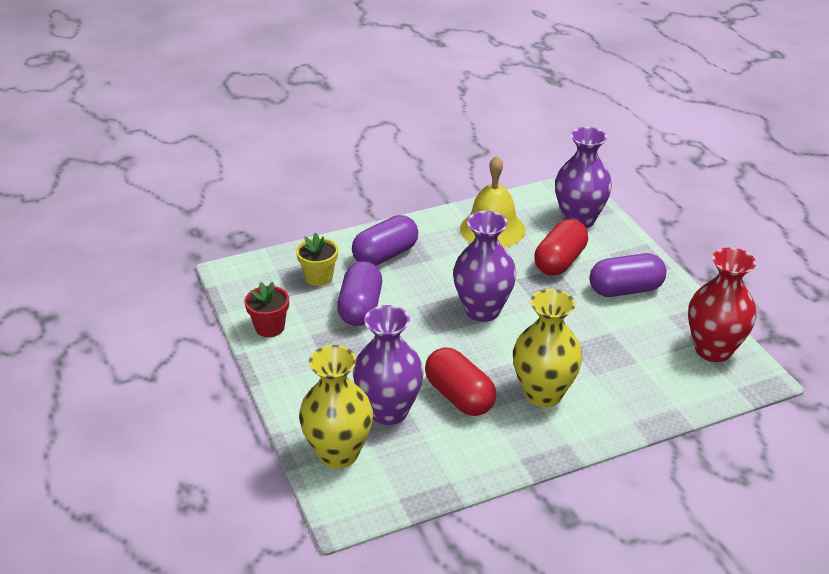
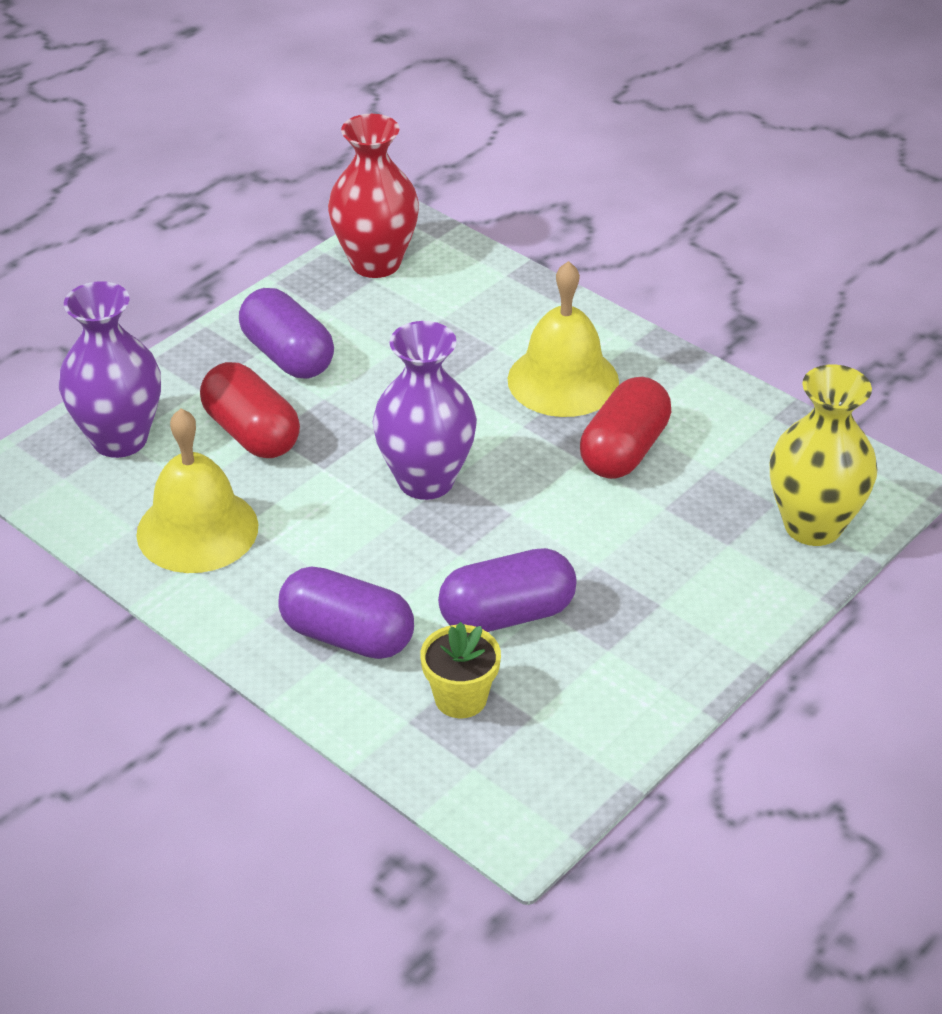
camera: 115 degrees left, 5 degrees up
red flower pot [245,282,289,337] -> none
purple vase [353,305,424,425] -> none
yellow vase [513,289,582,407] -> yellow bell [508,261,619,417]
red capsule [534,219,588,276] -> red capsule turned 45 degrees clockwise [200,362,300,458]

